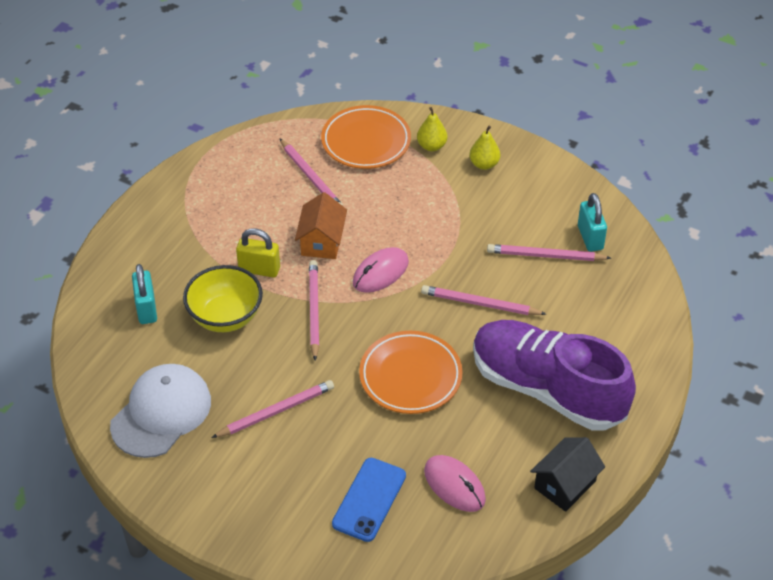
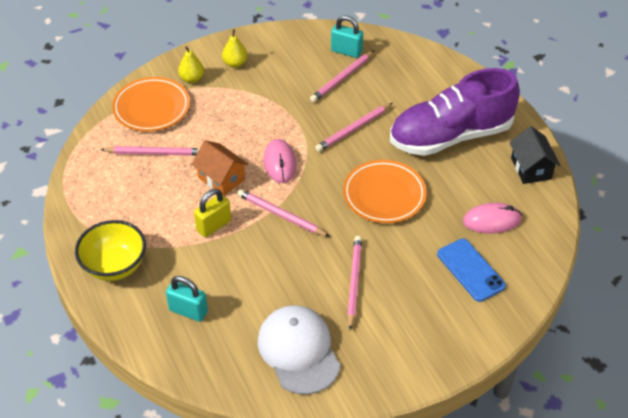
camera: 55 degrees left, 0 degrees up
yellow bowl [183,265,263,332] -> yellow bowl moved to [75,220,146,281]

